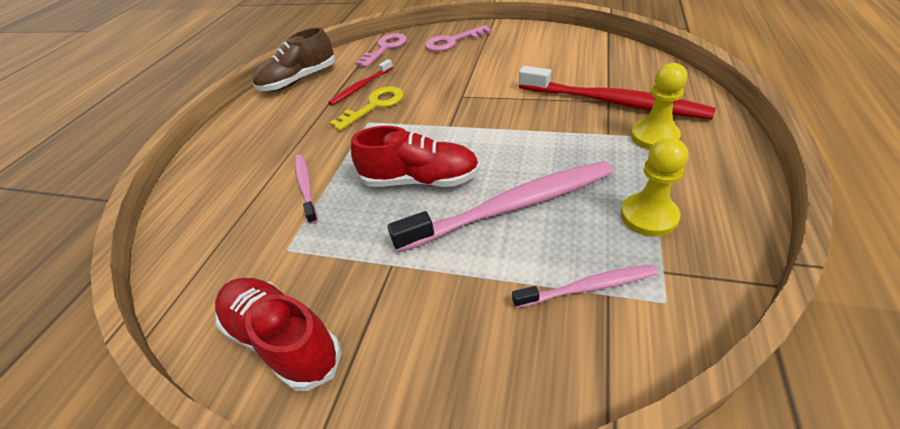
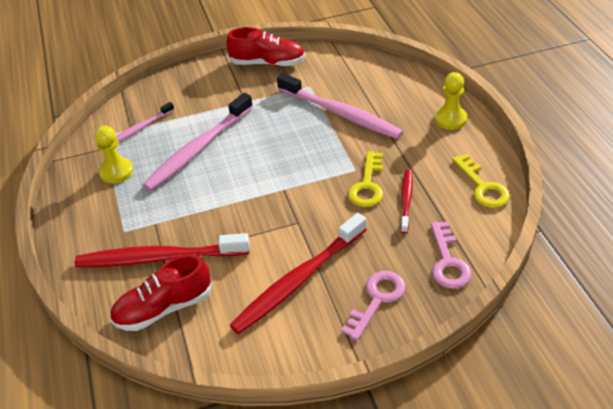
camera: 145 degrees right, 0 degrees up
brown shoe [253,27,335,91] -> yellow key [452,154,510,208]
pink toothbrush [295,155,318,224] -> pink toothbrush [277,73,403,139], size x1.92
red shoe [351,126,480,187] -> red shoe moved to [110,254,211,331]
yellow pawn [631,63,687,150] -> yellow pawn moved to [434,72,467,130]
none -> red toothbrush [229,213,367,334]

